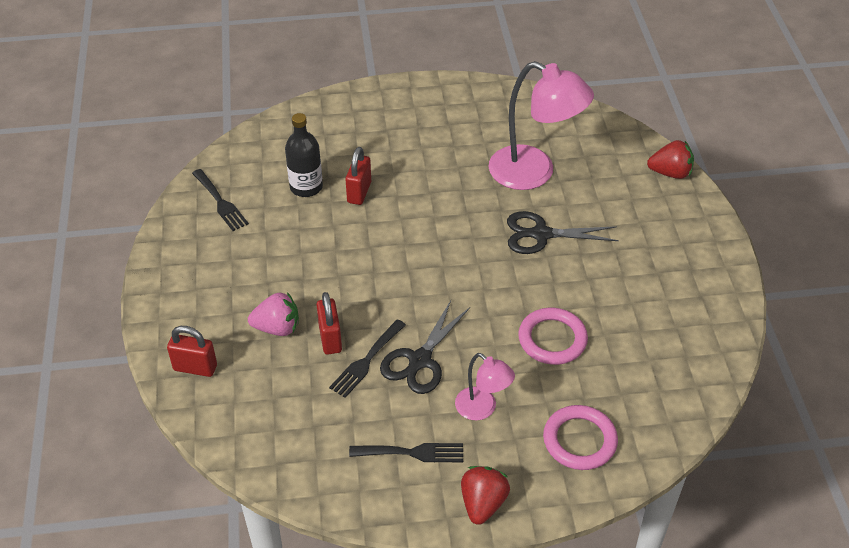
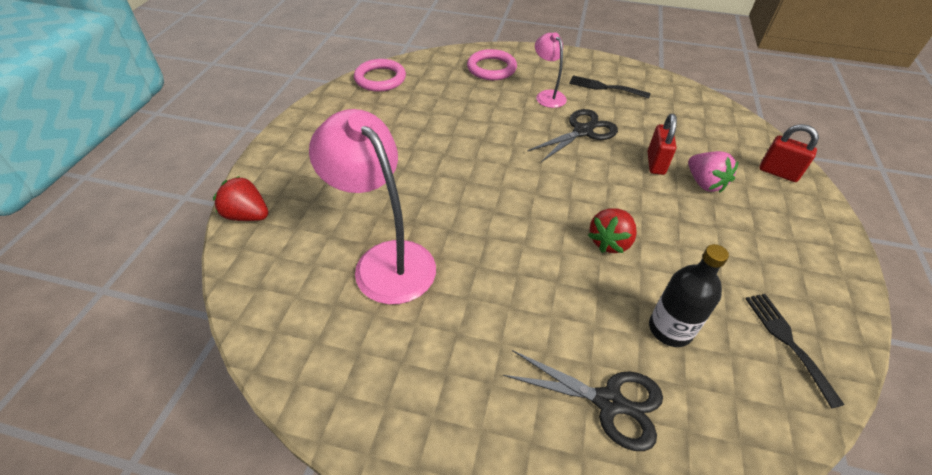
camera: 160 degrees left, 0 degrees up
pink strawberry [248,292,299,336] -> pink strawberry turned 135 degrees counterclockwise [688,151,739,193]
black fork [329,319,406,398] -> none
red padlock [345,147,371,205] -> none
red strawberry [461,466,510,525] -> red strawberry moved to [588,209,637,253]
black scissors [507,211,619,254] -> black scissors moved to [503,350,663,451]
pink ring [518,308,588,365] -> pink ring moved to [354,59,406,92]

